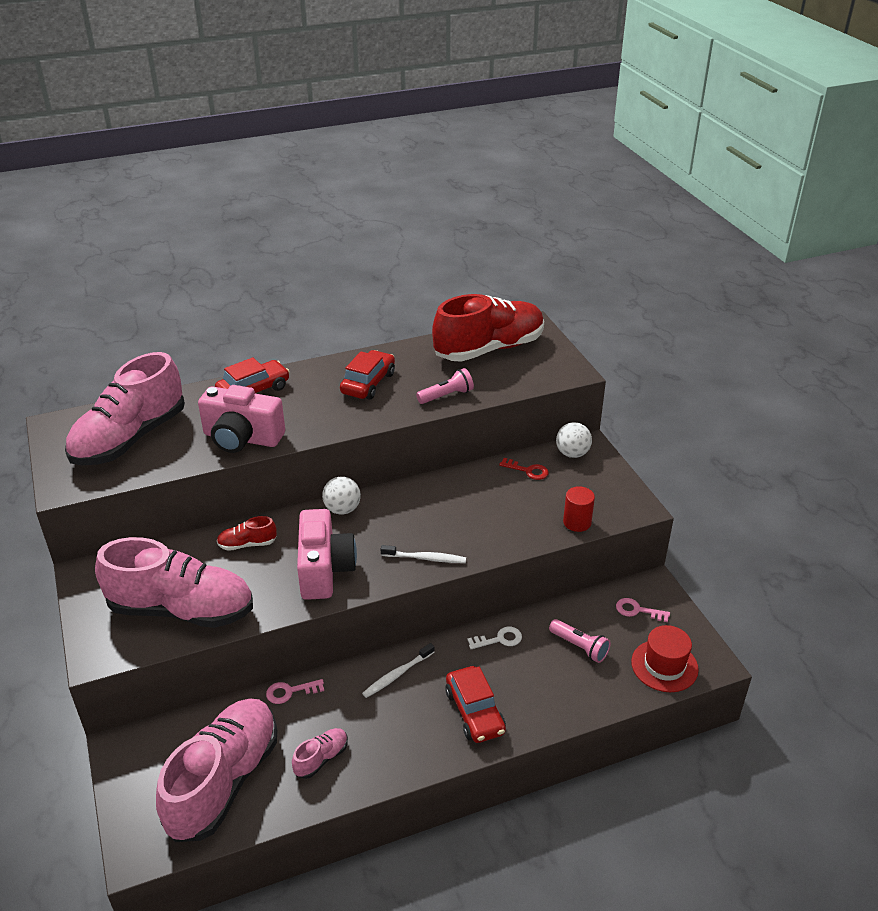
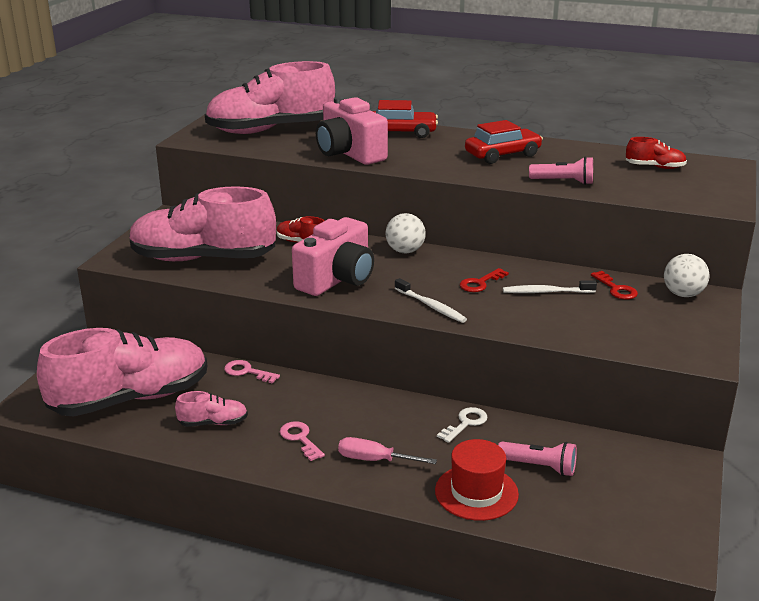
camera: 40 degrees right, 10 degrees down
pink shoe [95,537,253,628] -> pink shoe turned 135 degrees clockwise [129,186,276,261]
white toothbrush [362,643,434,698] -> white toothbrush moved to [503,280,597,293]
red shoe [432,294,544,362] -> red shoe [626,137,687,169], size x0.41
red car [445,666,506,743] -> pink screwdriver [338,437,437,464]
white key [467,627,522,649] -> white key turned 75 degrees counterclockwise [437,407,488,443]
pink flashlight [549,619,611,663] -> pink flashlight turned 60 degrees counterclockwise [498,441,577,476]
red cylinder [563,486,595,532] -> none
pink key [616,598,670,622] -> pink key moved to [280,421,325,461]
red hat [631,625,699,692] -> red hat moved to [435,439,519,521]
none -> red key [460,268,509,292]

